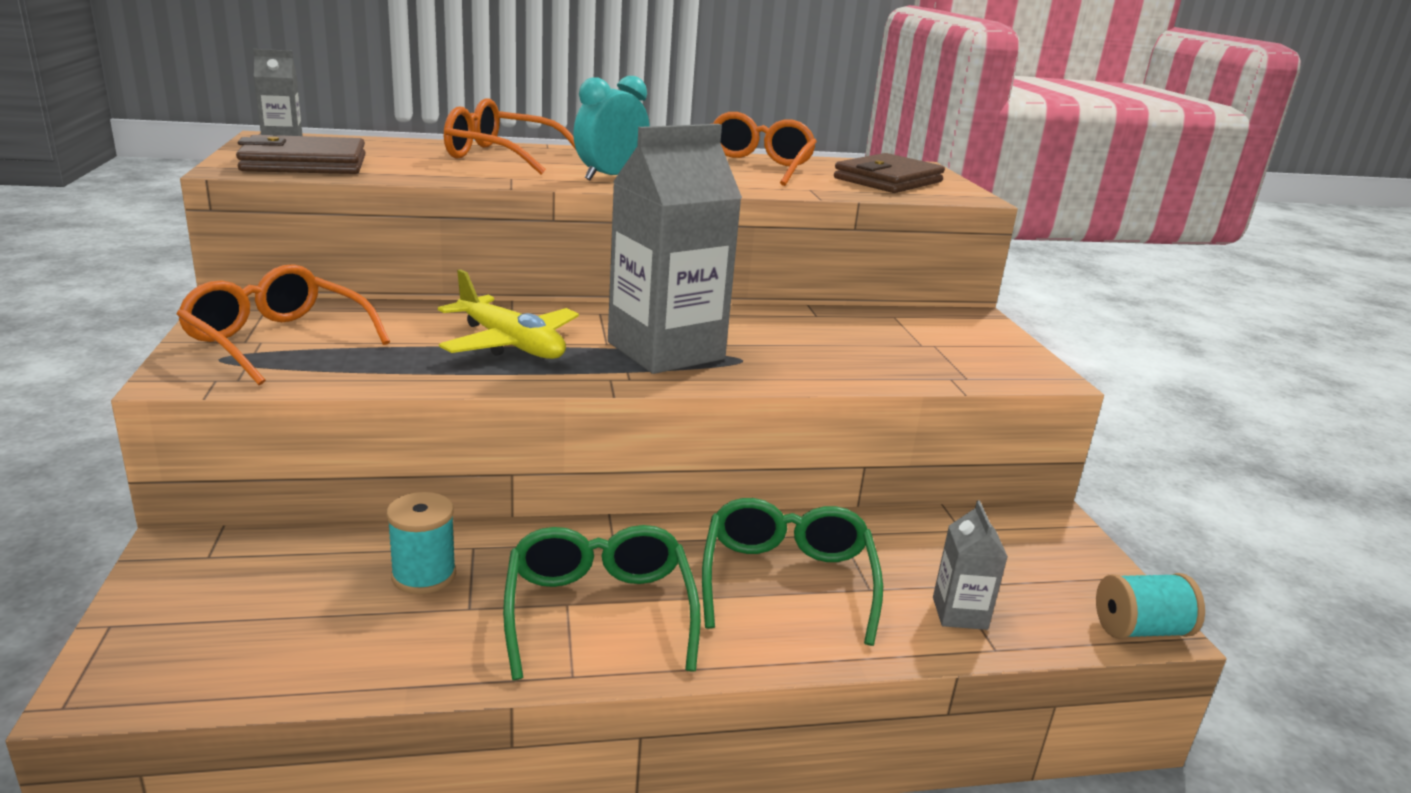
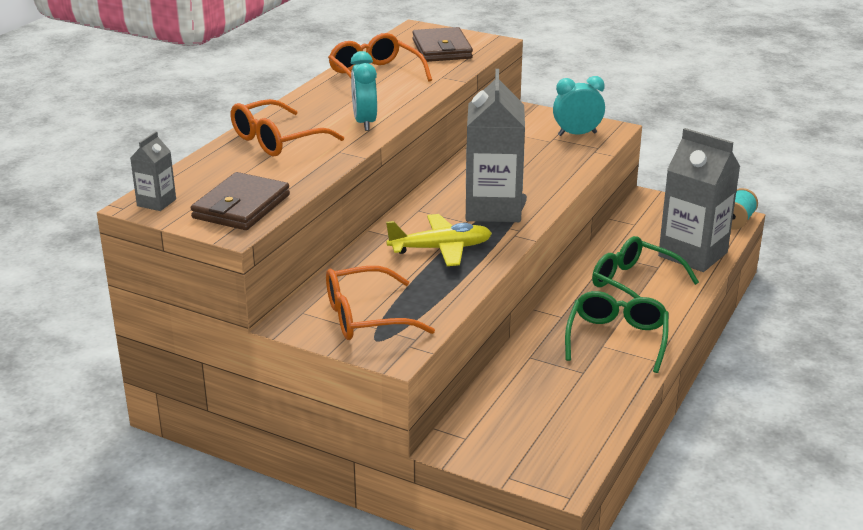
camera: 50 degrees left, 5 degrees up
turquoise spool [386,492,456,594] -> none
green glasses [503,525,701,680] -> green glasses turned 75 degrees clockwise [565,291,669,373]
grey carton [933,500,1008,630] -> grey carton [658,128,740,272], size x2.20
none -> turquoise clock [553,76,605,136]

